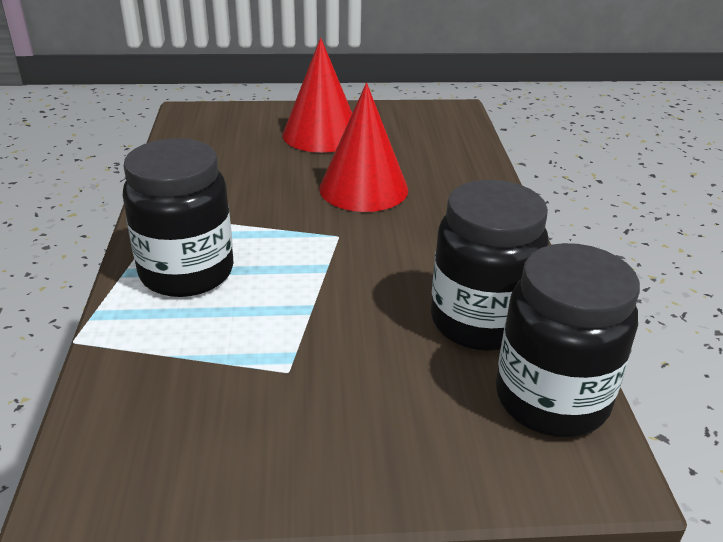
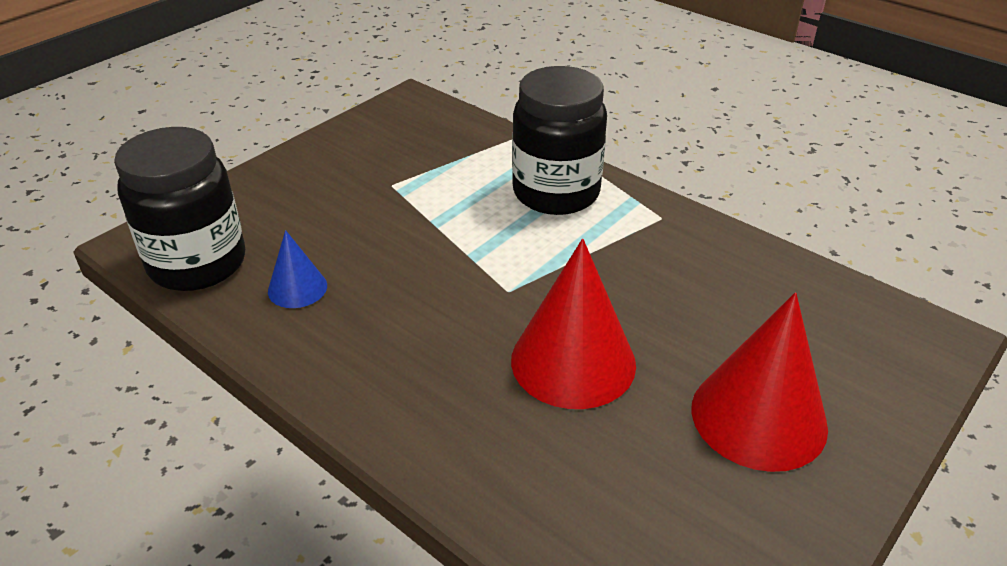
camera: 135 degrees right, 5 degrees up
black jar [431,180,549,351] -> blue cone [268,230,327,308]

